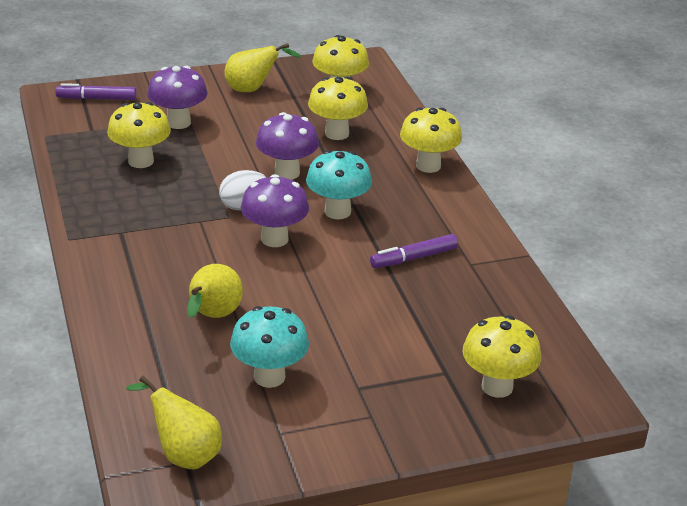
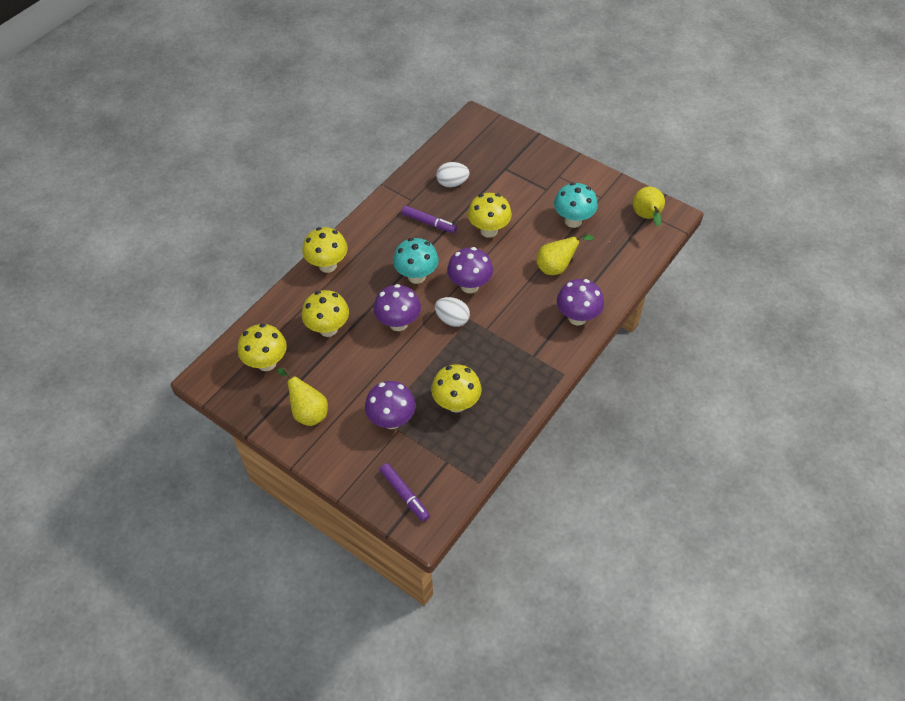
camera: 125 degrees left, 20 degrees up
yellow mushroom [462,315,541,398] -> yellow mushroom moved to [468,193,512,238]
none -> white egg [436,162,470,187]
none -> purple mushroom [557,279,604,325]

